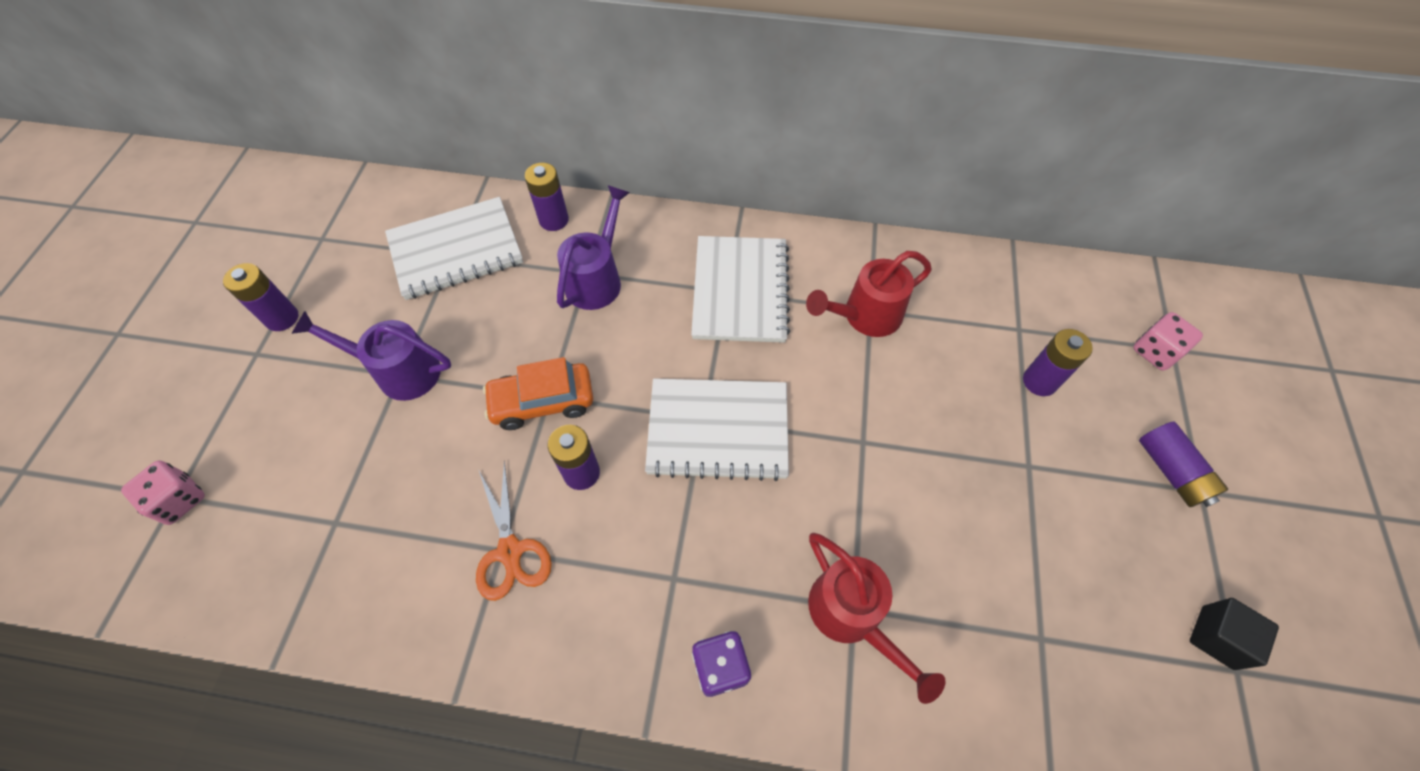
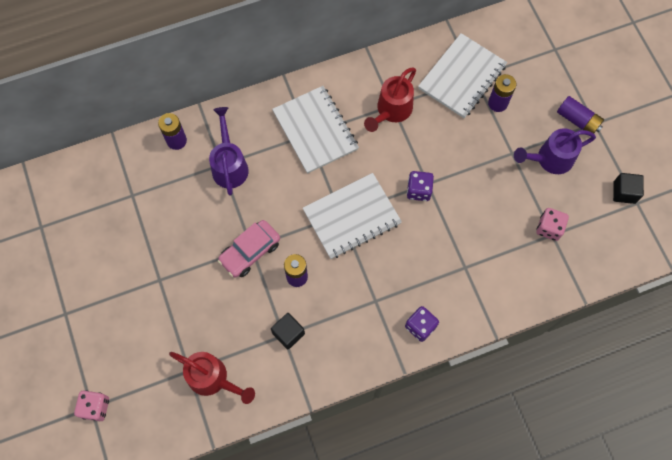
camera: 30 degrees left, 10 degrees up
purple battery [223,263,298,331] -> none
purple watering can [291,311,451,401] -> purple watering can moved to [514,128,596,174]
white notebook [385,197,523,300] -> white notebook moved to [418,33,507,118]
orange scissors [476,461,552,601] -> black cube [271,313,305,350]
orange car [483,357,593,430] -> pink car [218,220,280,278]
red watering can [808,533,946,704] -> red watering can moved to [169,352,255,404]
pink dice [1133,312,1203,371] -> pink dice moved to [536,208,569,241]
none -> purple dice [407,171,434,201]

